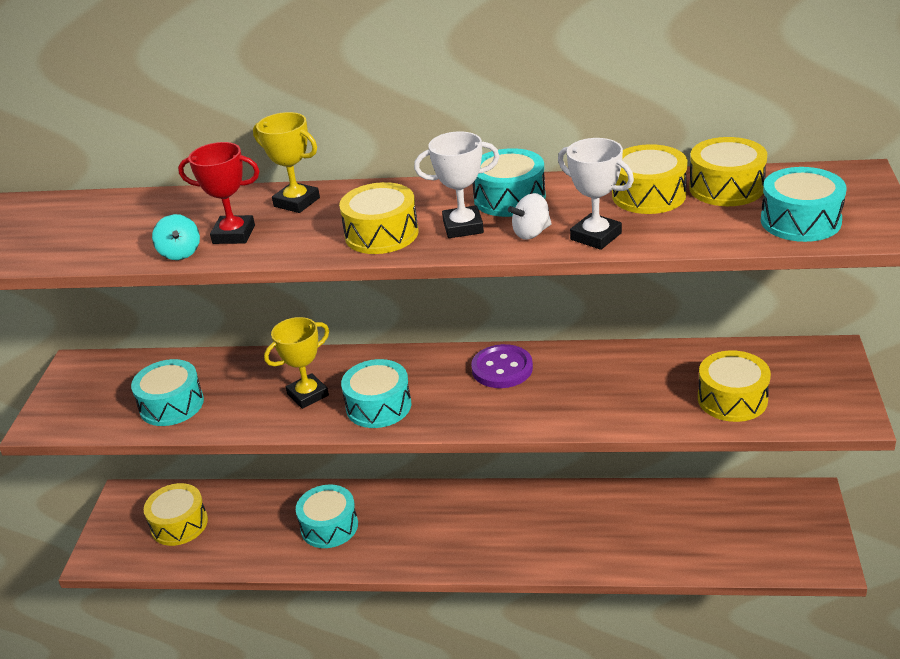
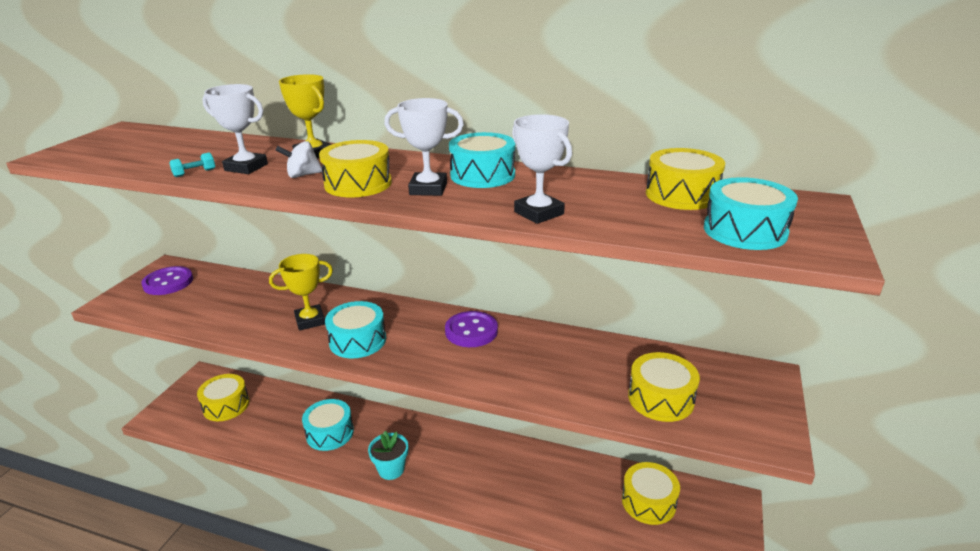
camera: 10 degrees right, 5 degrees down
turquoise drum [131,359,204,426] -> none
turquoise spinning top [152,214,200,260] -> turquoise dumbbell [169,153,215,177]
red trophy [178,142,259,244] -> white trophy [202,84,268,174]
white spinning top [508,193,552,240] -> white spinning top moved to [276,141,322,178]
yellow drum [612,144,688,214] -> yellow drum moved to [622,462,680,525]
none -> purple button [141,266,193,295]
none -> turquoise flower pot [368,431,408,480]

